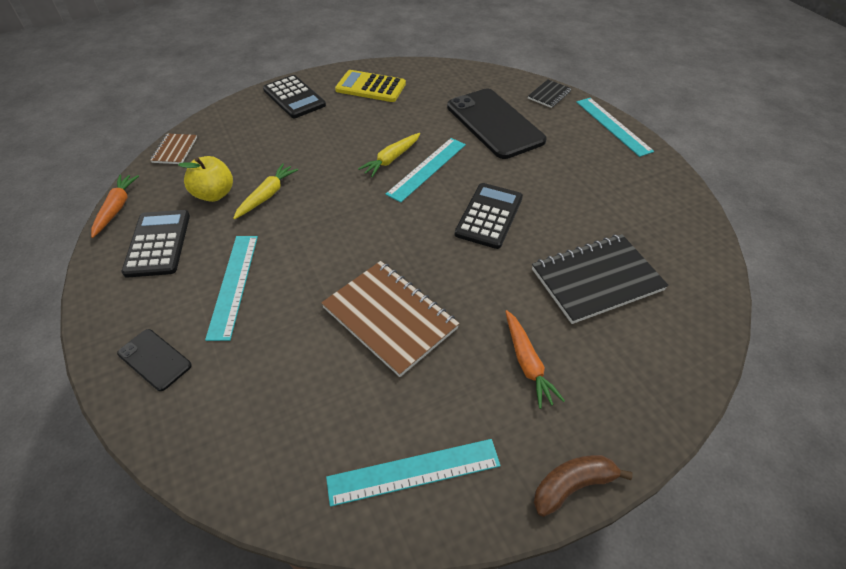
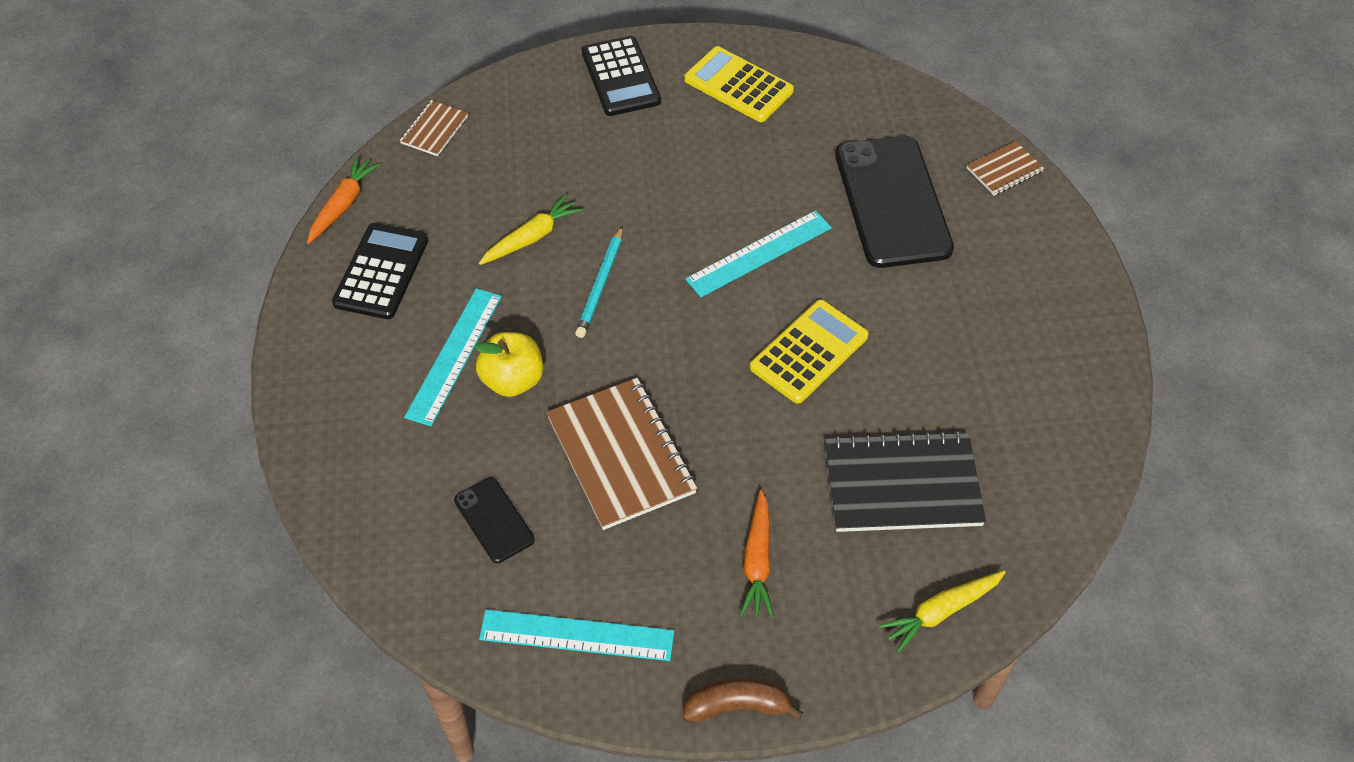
camera: 20 degrees right, 5 degrees up
black phone [117,329,192,391] -> black phone moved to [454,477,535,563]
yellow apple [178,156,233,202] -> yellow apple moved to [474,332,543,397]
yellow carrot [358,133,420,177] -> yellow carrot moved to [879,570,1006,653]
black calculator [455,183,523,249] -> yellow calculator [750,299,868,404]
black notebook [528,80,572,108] -> brown notebook [967,141,1044,196]
turquoise ruler [576,98,654,157] -> none
none -> turquoise pencil [575,226,623,338]

